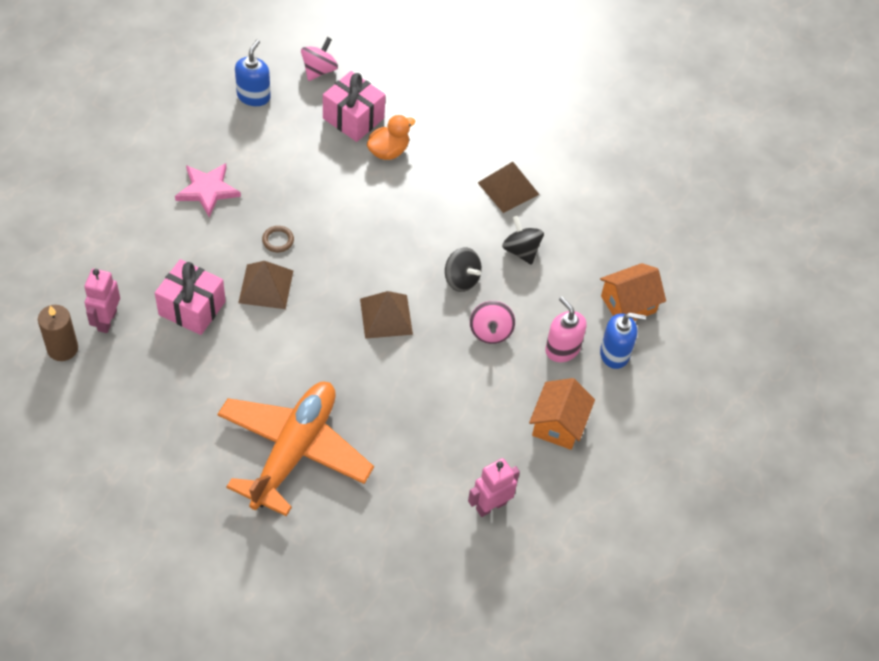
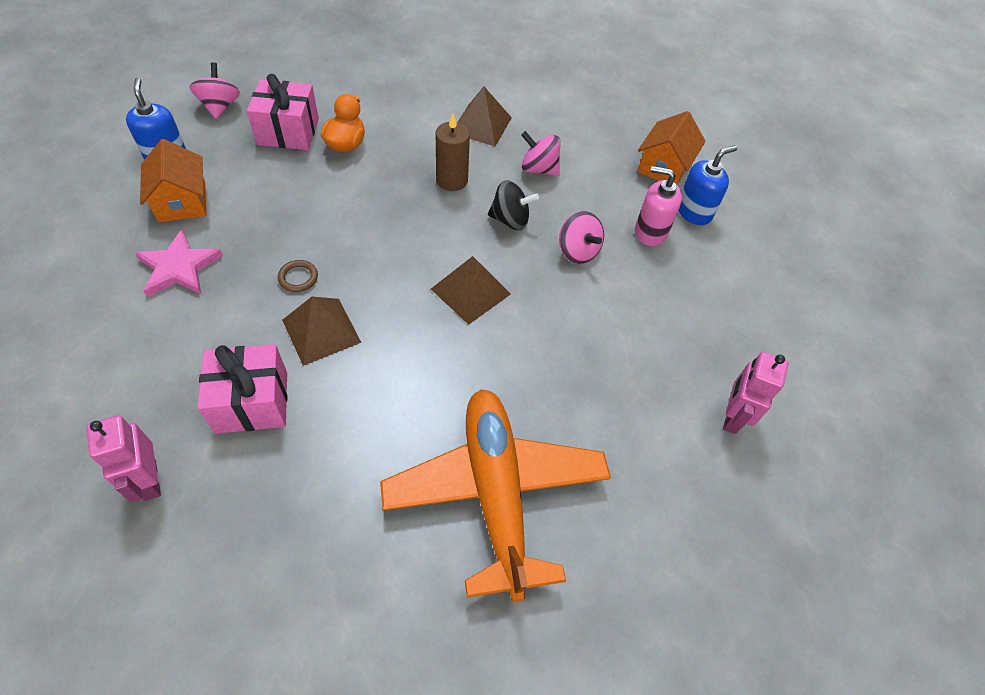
camera: 35 degrees left, 0 degrees up
brown candle [38,305,78,361] -> brown candle moved to [436,114,470,191]
black spinning top [502,216,544,265] -> pink spinning top [521,131,561,176]
orange house [529,378,595,450] -> orange house moved to [140,139,206,222]

